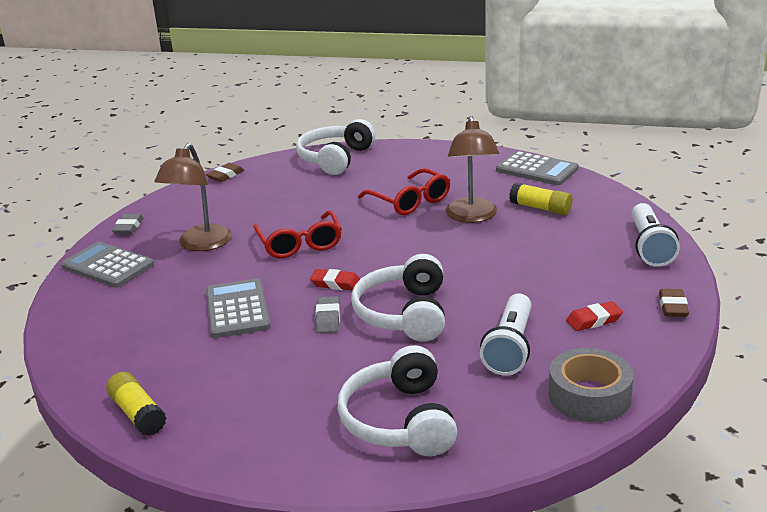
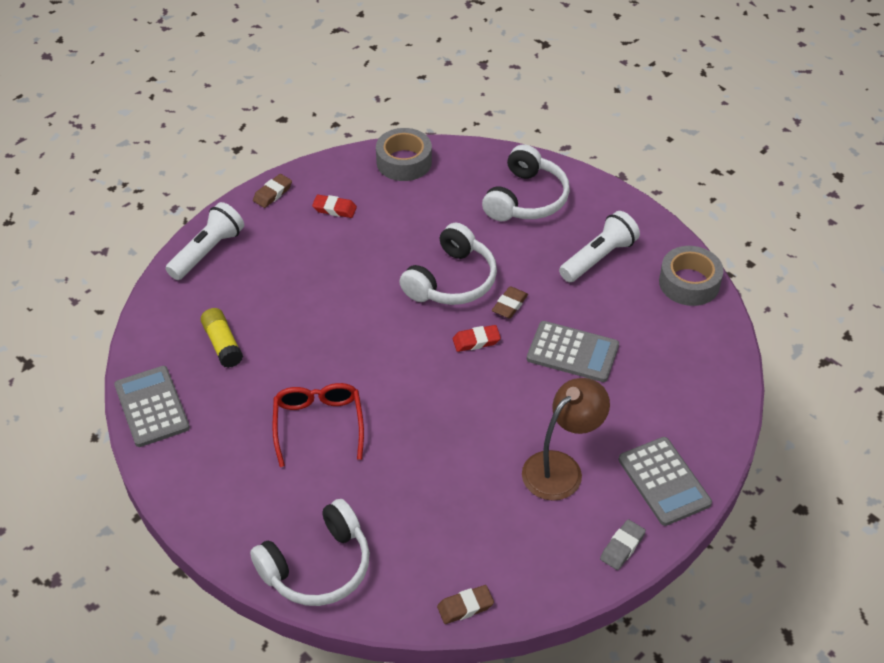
camera: 150 degrees left, 20 degrees up
yellow glue stick [106,372,166,436] -> grey tape [659,246,724,306]
grey calculator [206,278,271,338] -> grey calculator turned 90 degrees counterclockwise [527,321,619,382]
red glasses [253,211,342,259] -> none
red eraser [310,269,360,291] -> red eraser turned 60 degrees counterclockwise [453,325,501,352]
grey eraser [316,296,340,333] -> brown eraser [492,286,528,319]
brown lamp [446,116,499,223] -> none
white flashlight [480,294,532,376] -> white flashlight moved to [559,211,640,282]

